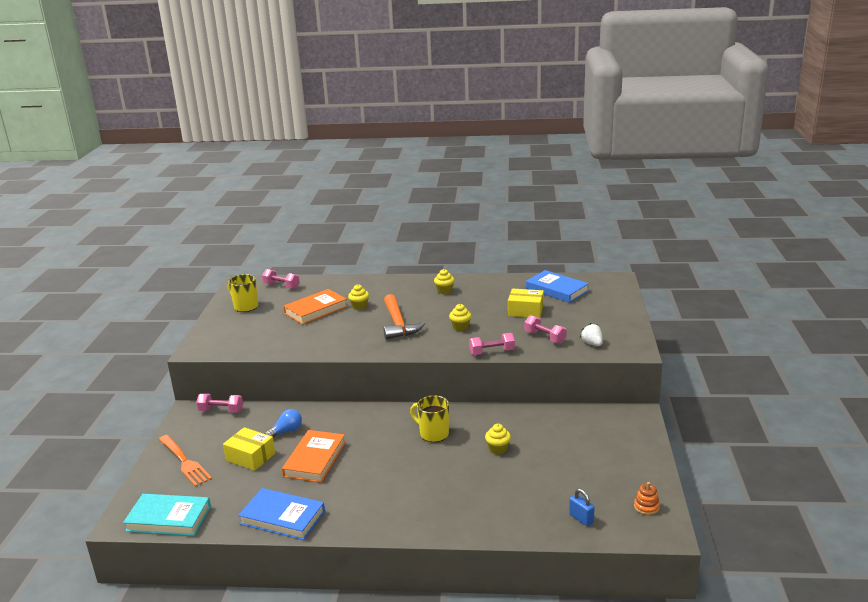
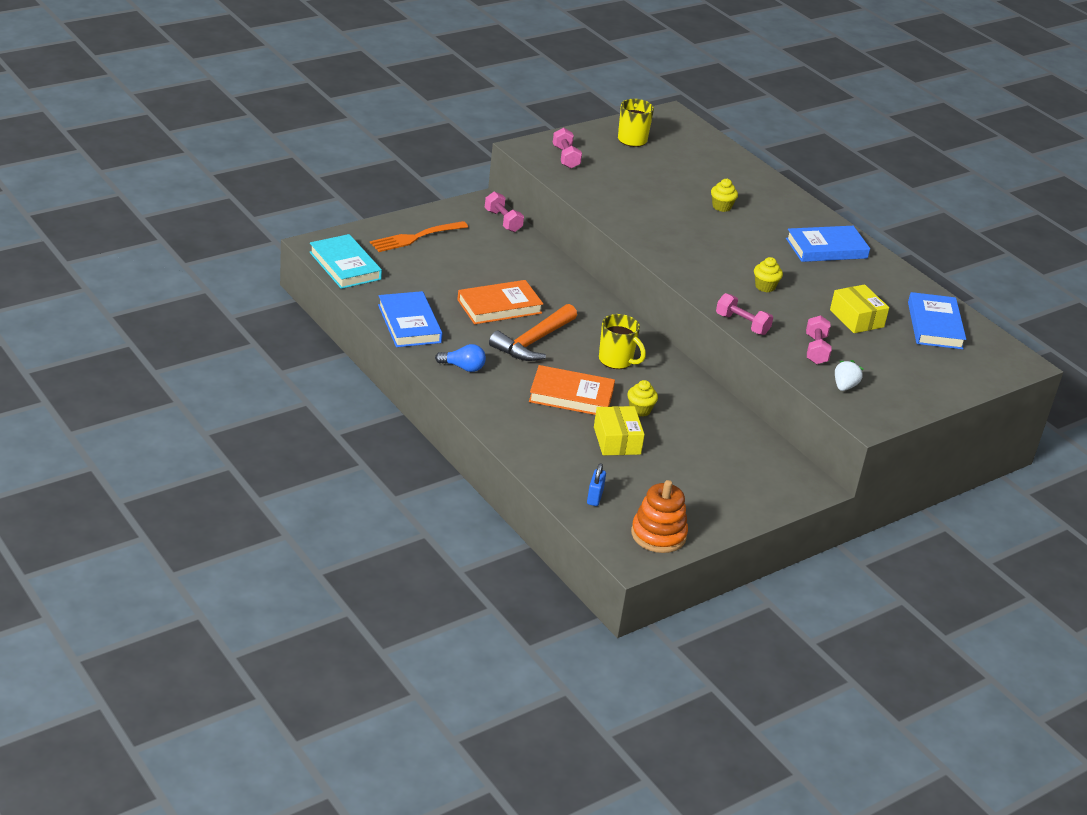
camera: 45 degrees right, 10 degrees up
orange fork [159,435,212,487] -> orange fork turned 45 degrees clockwise [370,221,468,252]
yellow box [223,427,275,471] -> yellow box moved to [594,406,645,455]
pink dumbbell [262,269,300,289] -> pink dumbbell moved to [553,128,582,169]
blue light bulb [264,409,302,437] -> blue light bulb moved to [435,344,486,372]
orange book [283,289,348,325] -> orange book moved to [529,365,615,415]
orange hammer [383,294,426,340] -> orange hammer moved to [489,304,577,361]
yellow mug [410,395,449,442] -> yellow mug turned 135 degrees clockwise [599,314,646,369]
yellow cupcake [434,269,454,294] -> blue book [786,226,870,262]
orange stacking toy [634,482,660,515] -> orange stacking toy [631,480,688,553], size x1.90

